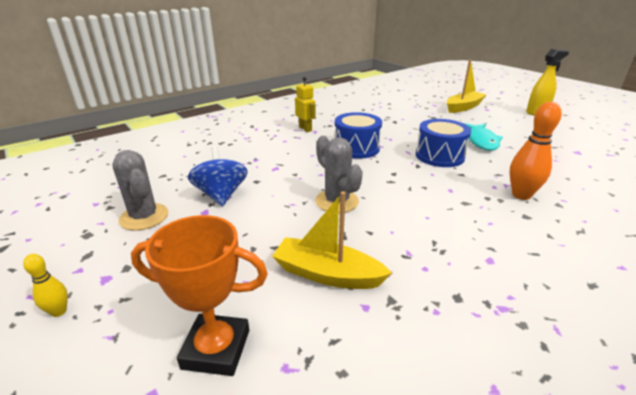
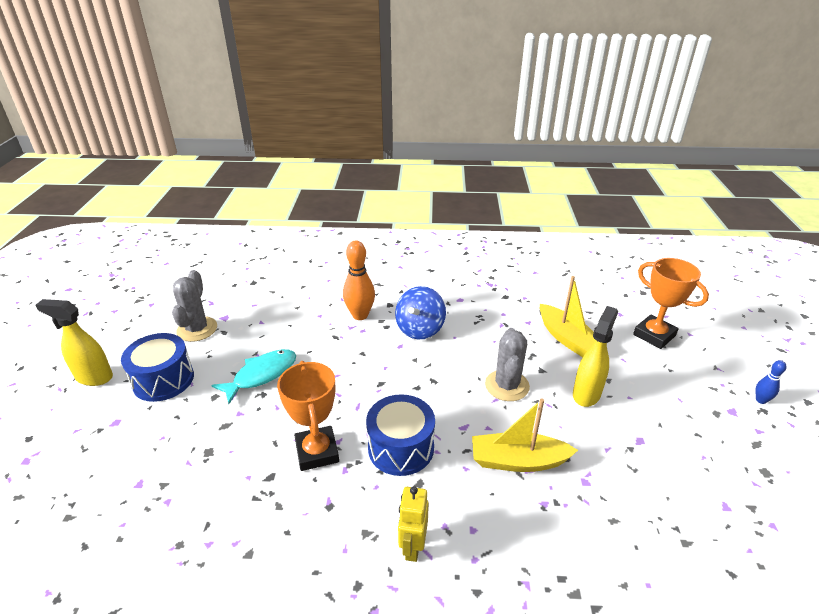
camera: 140 degrees left, 5 degrees up
yellow bowling pin [23,254,68,317] -> blue bowling pin [756,360,786,404]
grey cactus [112,150,168,230] -> grey cactus moved to [172,270,217,342]
blue spinning top [188,146,248,206] -> blue spinning top moved to [395,286,446,340]
blue drum [416,119,471,167] -> blue drum moved to [121,333,194,402]
yellow boat [447,60,486,113] -> yellow boat moved to [472,399,578,472]
none -> orange trophy [277,361,339,471]
none -> yellow spray bottle [573,306,618,407]

